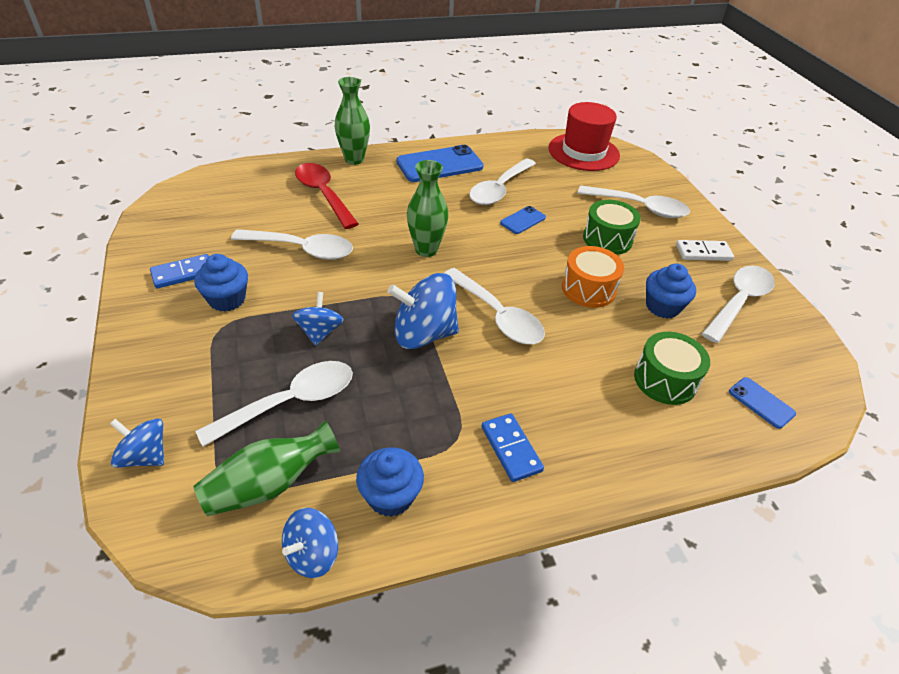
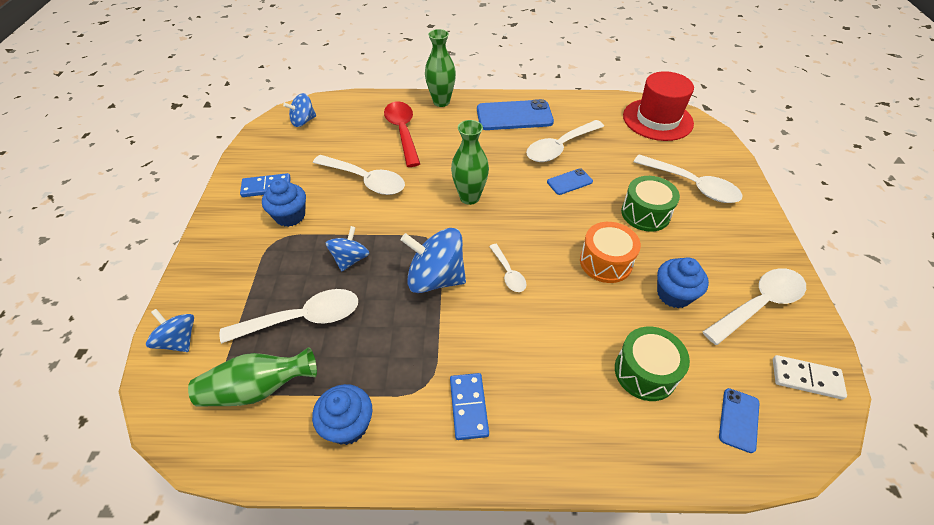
camera: 20 degrees right, 5 degrees up
blue spinning top [282,508,338,578] -> blue spinning top moved to [283,93,316,127]
white spoon [444,268,545,344] -> white spoon [489,244,526,292], size x0.54
white domino [676,240,734,261] -> white domino moved to [773,355,847,400]
blue phone [729,377,796,429] -> blue phone turned 45 degrees clockwise [719,388,760,453]

